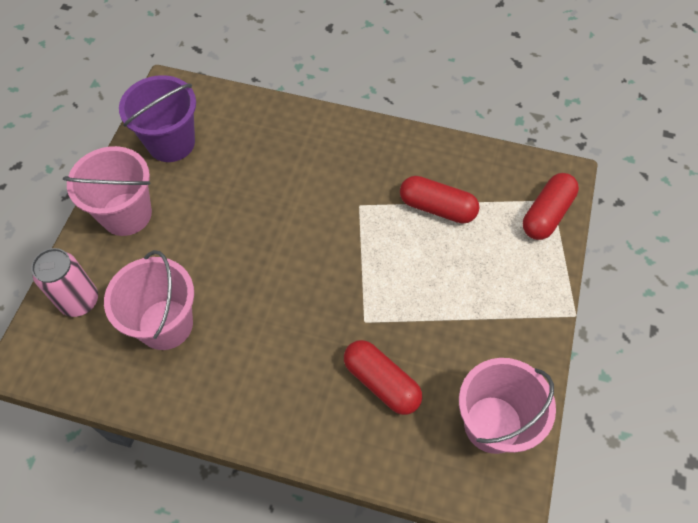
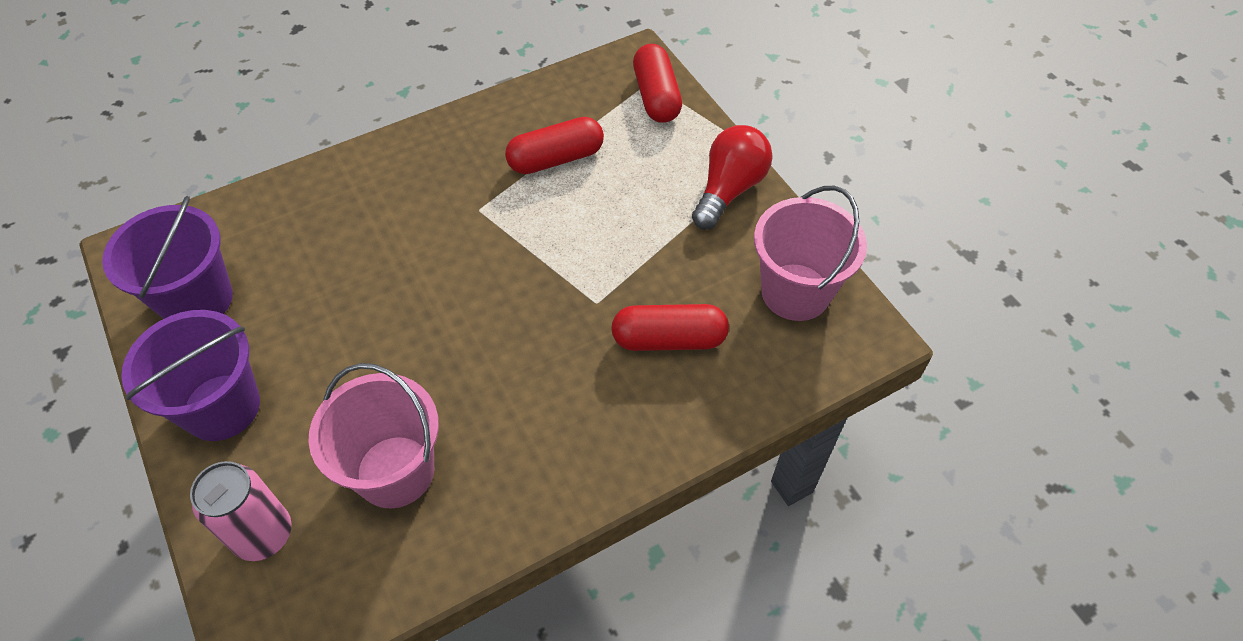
camera: 45 degrees left, 5 degrees down
pink bucket [63,146,152,236] -> purple bucket [121,310,260,441]
none -> red light bulb [692,125,773,230]

